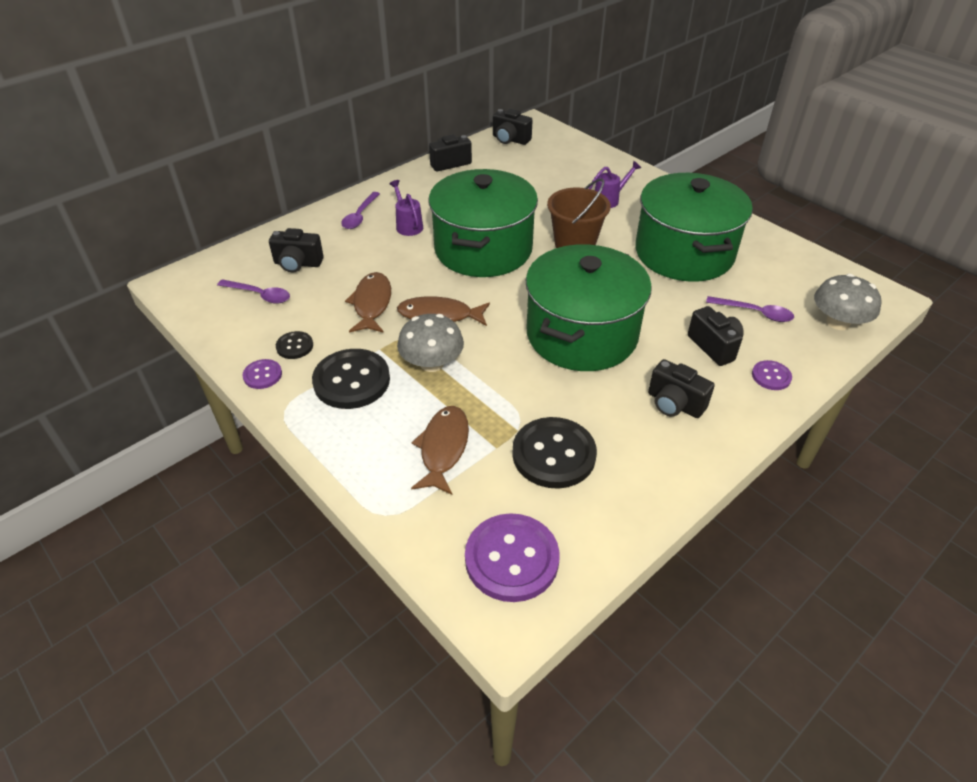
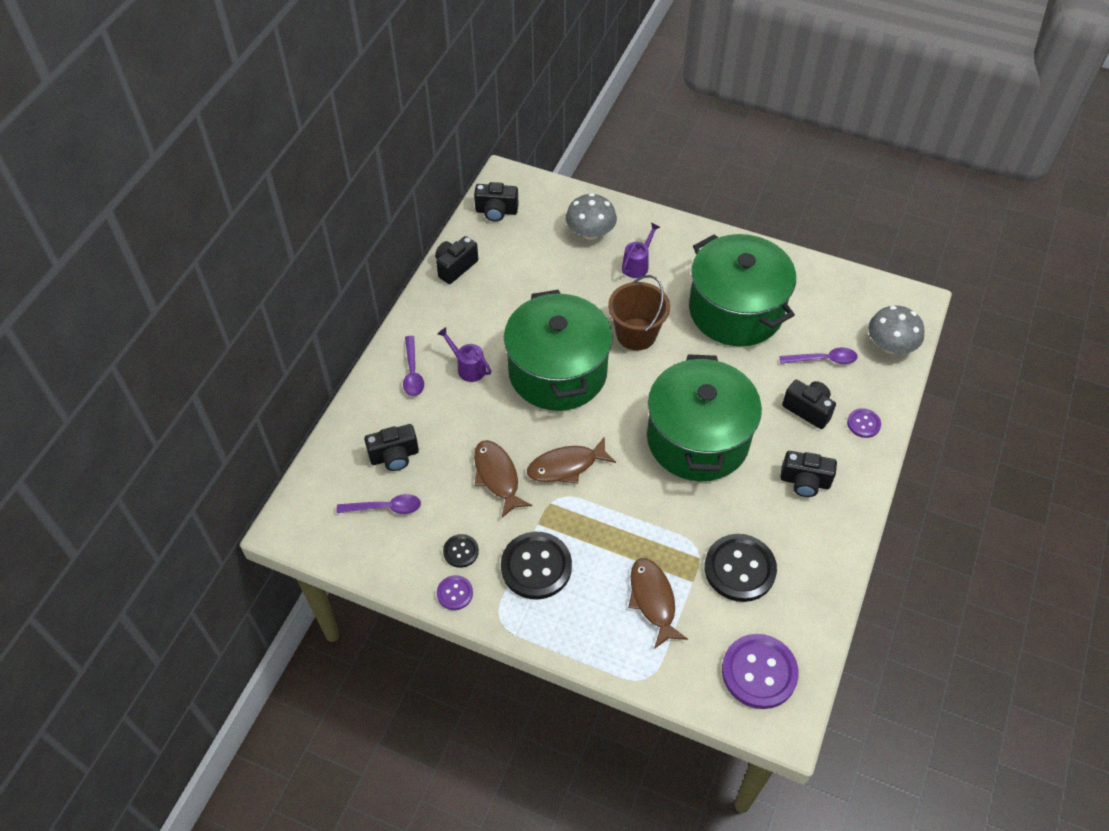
camera: 25 degrees left, 10 degrees up
grey mushroom [397,314,464,372] -> grey mushroom moved to [566,193,617,240]

